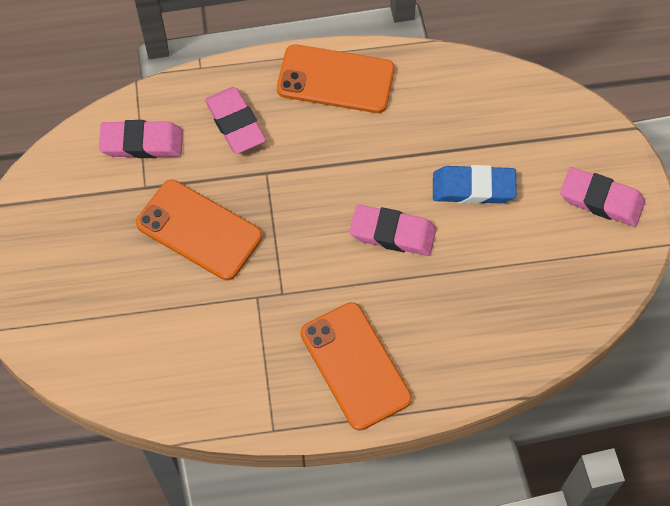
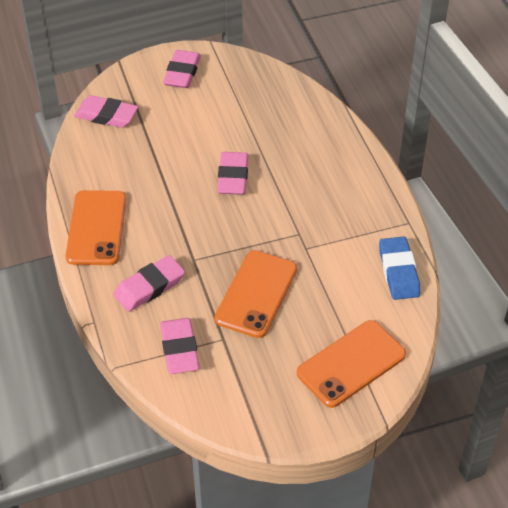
camera: 100 degrees left, 15 degrees down
orange phone [300,302,412,431] -> orange phone moved to [297,320,406,408]
blue eraser [433,165,517,204] -> blue eraser moved to [379,237,420,300]
none -> pink eraser [74,95,138,128]

